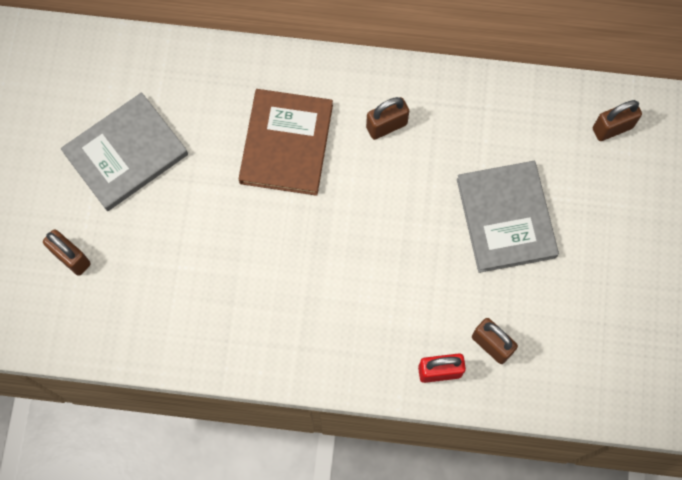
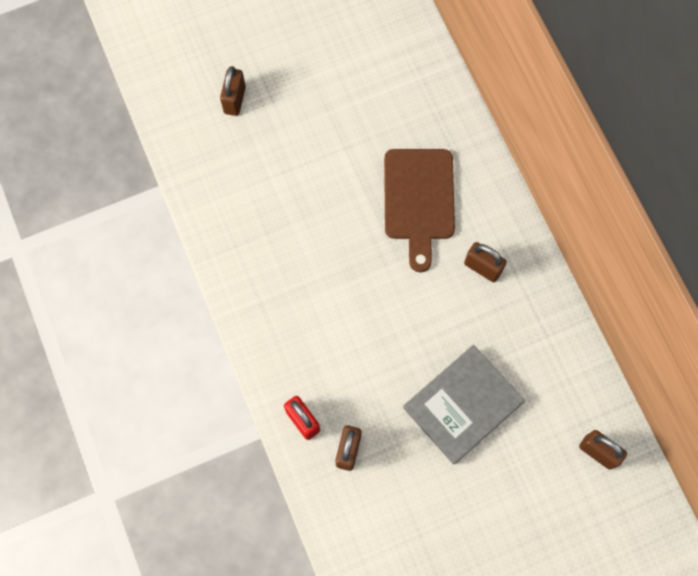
camera: 60 degrees right, 0 degrees up
grey book [61,92,188,211] -> none
brown book [239,89,333,196] -> brown cutting board [384,149,455,272]

